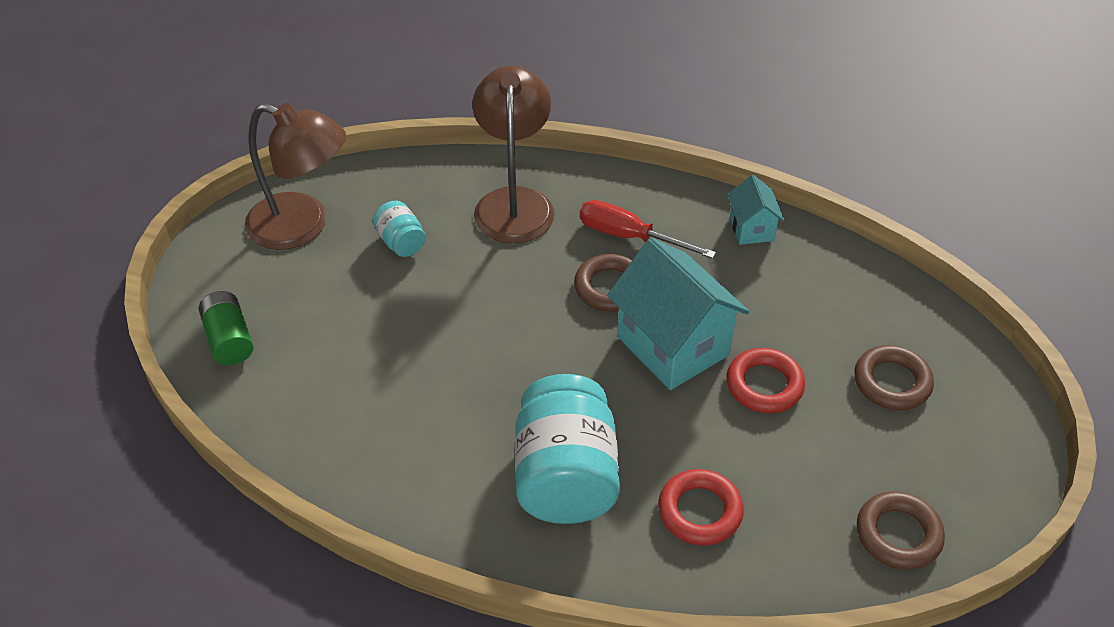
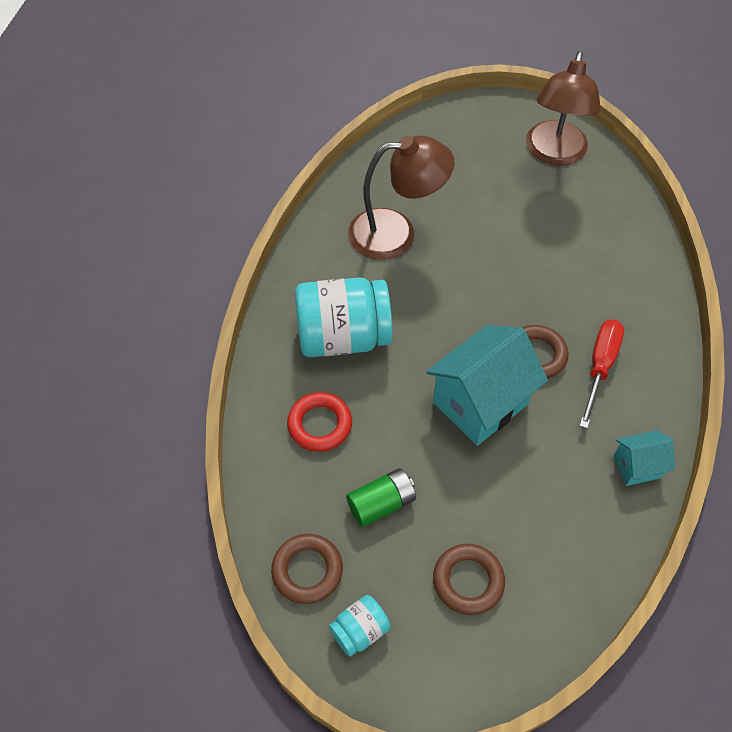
camera: 85 degrees right, 10 degrees up
green battery [199,291,253,365] -> green battery moved to [346,468,416,527]
turquoise jar [372,201,426,257] -> turquoise jar moved to [329,595,391,657]
brown lamp [472,65,555,244] -> brown lamp moved to [348,135,454,260]
red ring [726,348,805,413] -> none

